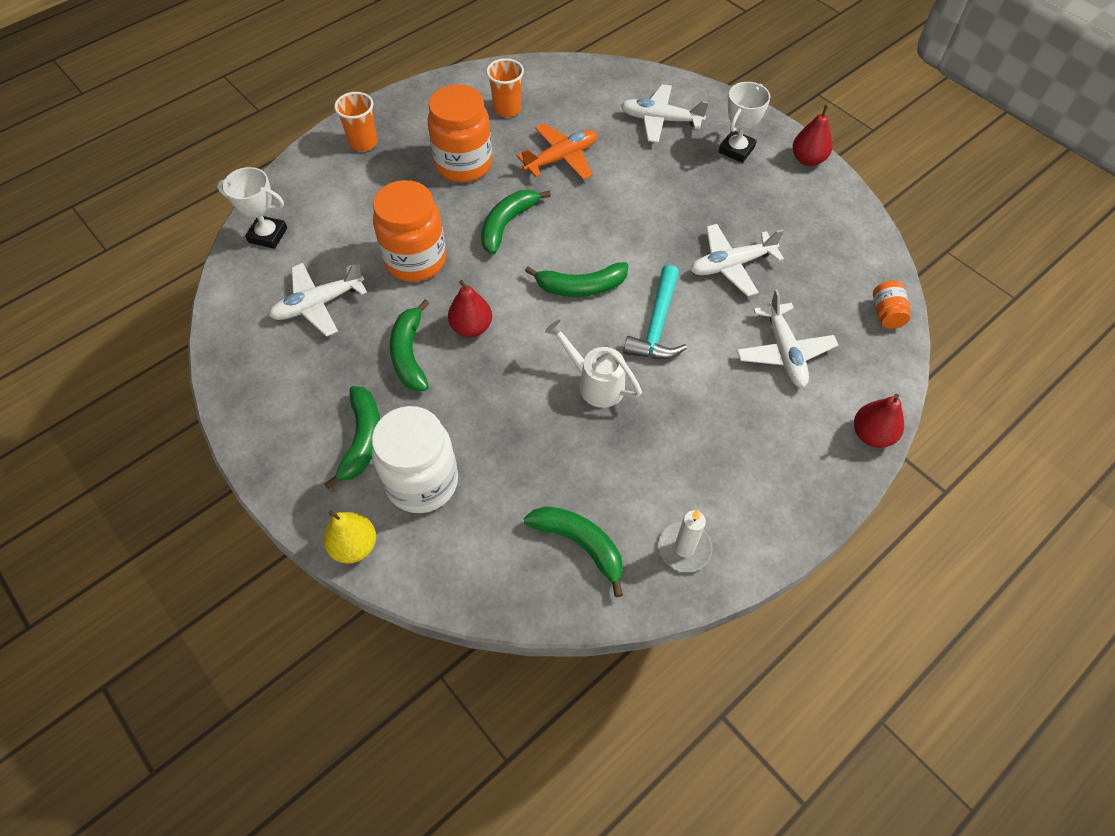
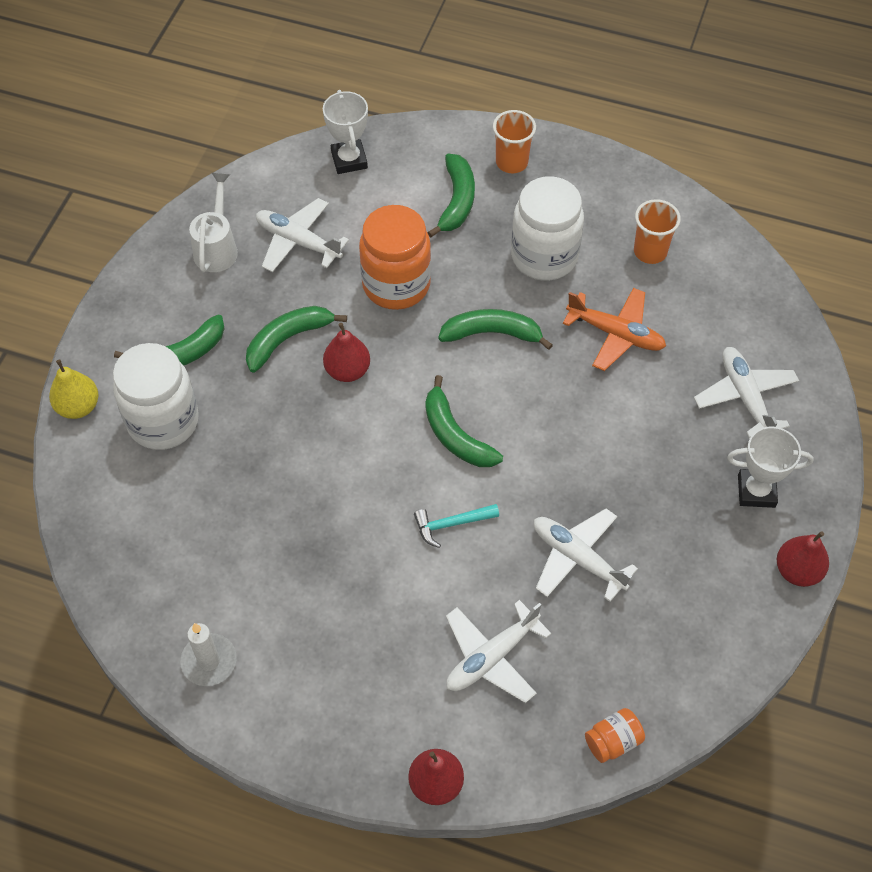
camera: 60 degrees right, 0 degrees up
orange jar [427,84,492,182] -> white jar [511,176,584,281]
green banana [524,506,623,597] -> green banana moved to [427,154,475,237]
white watering can [545,319,642,408] -> white watering can moved to [189,173,238,272]
turquoise hammer [623,265,687,359] -> turquoise hammer [414,504,499,548], size x0.64

